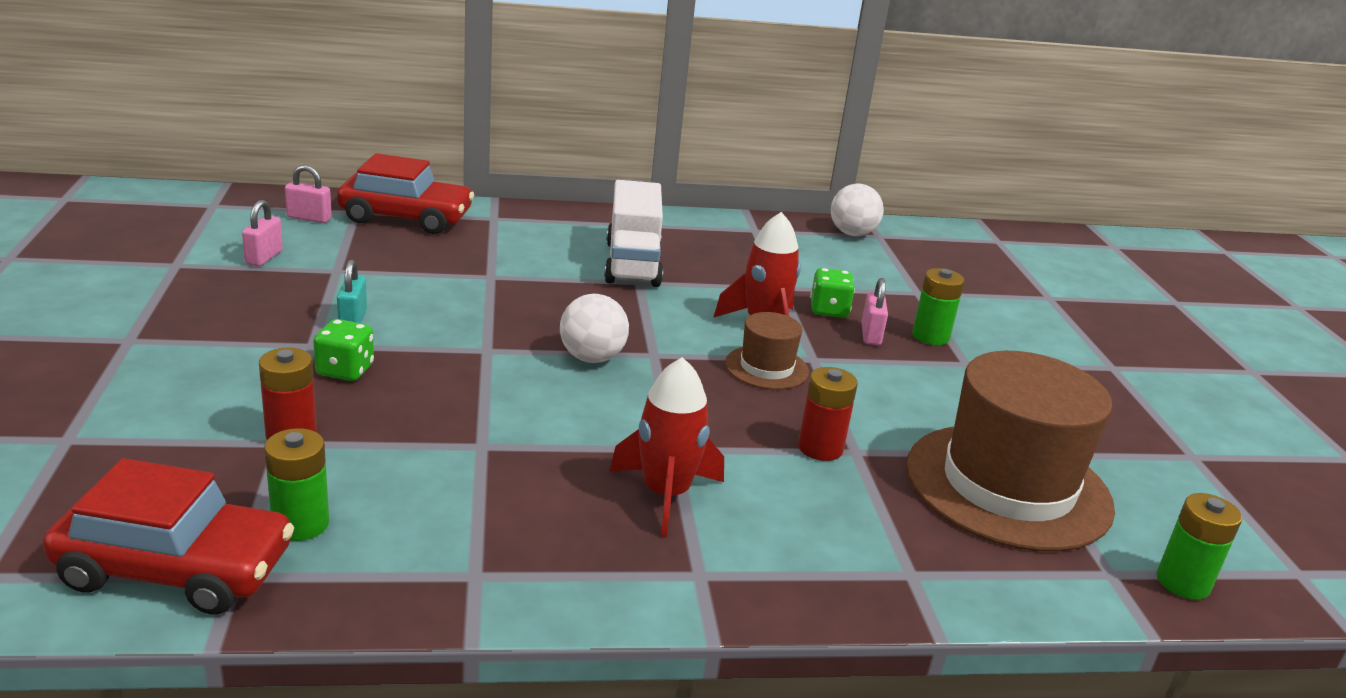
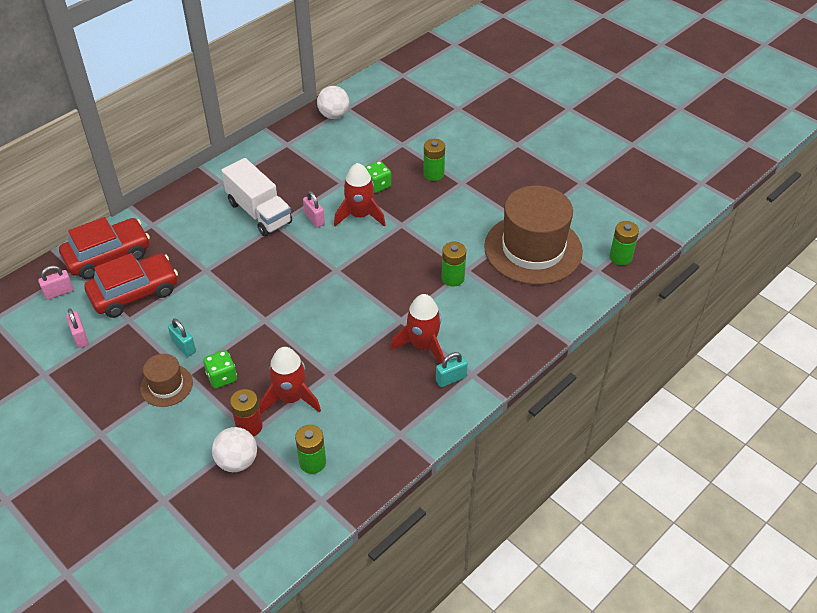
camera: 35 degrees left, 20 degrees up
red car [43,458,294,615] -> red car moved to [84,253,178,318]
white ball [560,294,629,363] -> white ball moved to [212,427,257,472]
brown hat [725,312,809,390] -> brown hat moved to [140,354,193,407]
red battery [798,367,858,461] -> green battery [442,242,466,287]
pink padlock [861,278,888,345] -> pink padlock moved to [303,191,325,228]
none -> red rocket [260,347,321,414]
none -> turquoise padlock [436,352,468,387]

